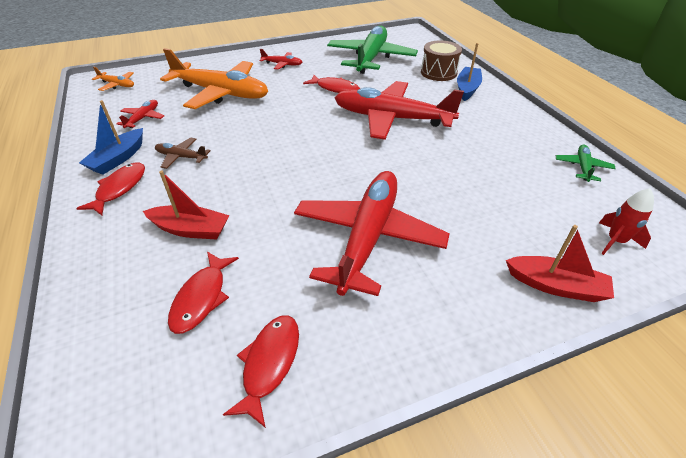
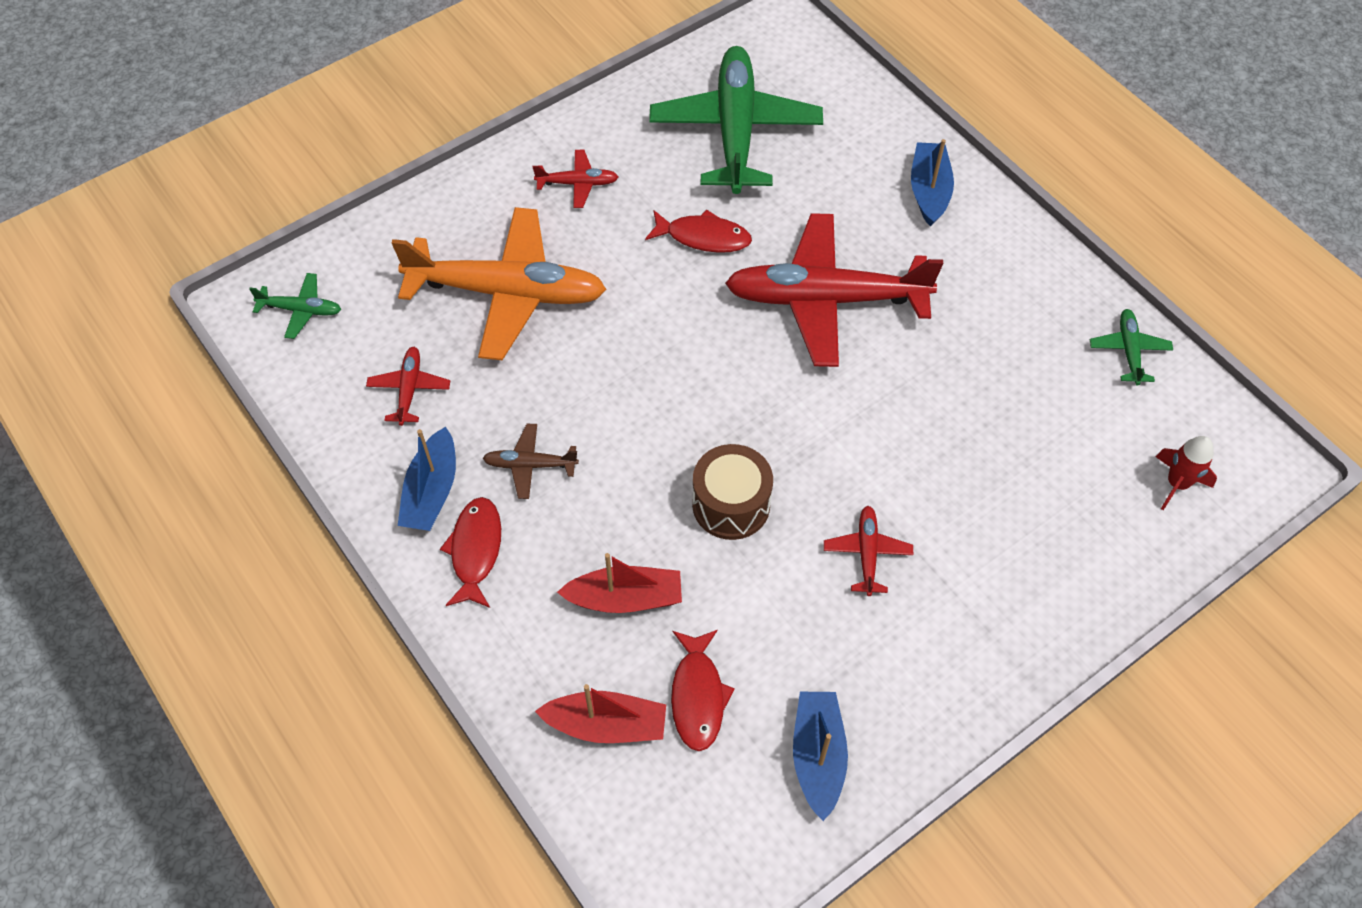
camera: 15 degrees left, 15 degrees up
orange plane [92,67,134,91] -> green plane [249,273,342,339]
red fish [223,315,299,428] -> blue boat [793,692,848,821]
red plane [294,171,450,296] -> red plane [824,506,913,596], size x0.43
brown drum [421,40,462,81] -> brown drum moved to [692,444,773,540]
red boat [506,225,614,302] -> red boat moved to [535,684,666,743]

